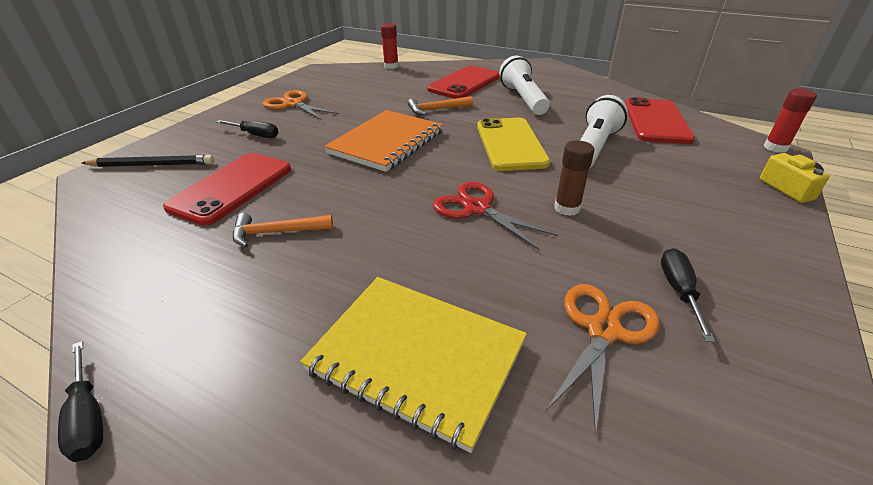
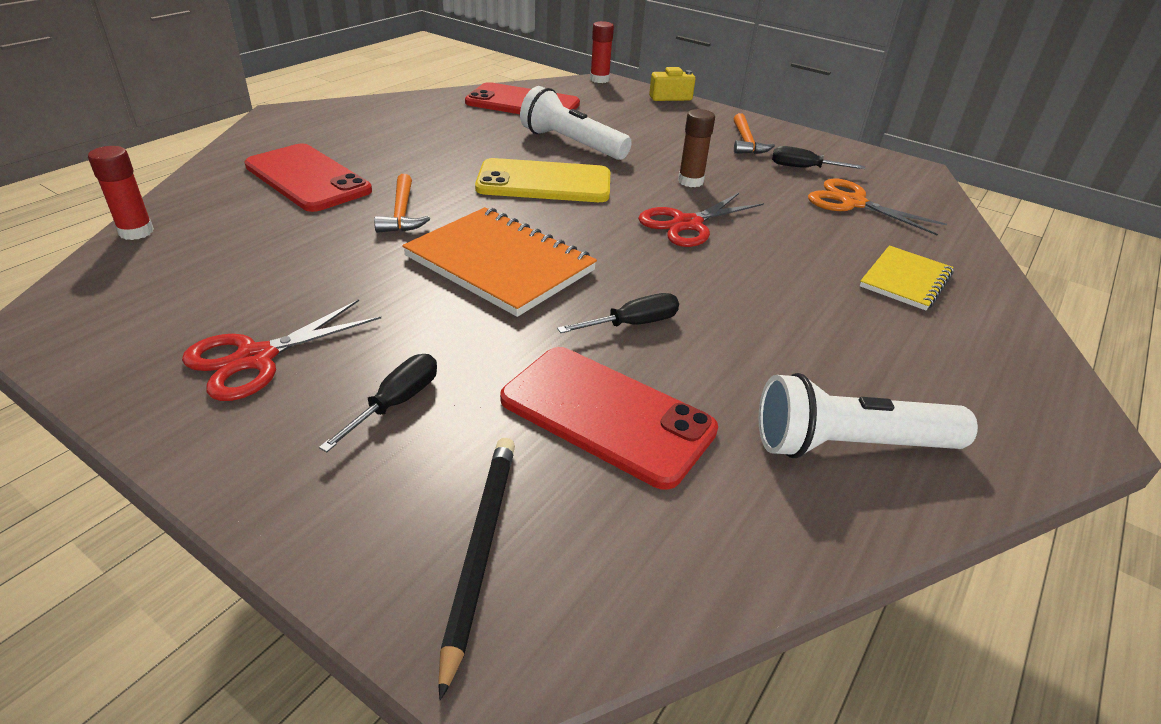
camera: 85 degrees left, 0 degrees up
black screwdriver [58,341,103,462] -> black screwdriver moved to [557,293,679,333]
orange hammer [233,213,333,247] -> orange hammer moved to [734,113,775,154]
orange scissors [263,90,339,120] -> red scissors [182,299,381,401]
yellow notebook [300,277,527,453] -> yellow notebook [860,245,954,310], size x0.59
white flashlight [499,56,550,115] -> white flashlight moved to [758,373,978,458]

